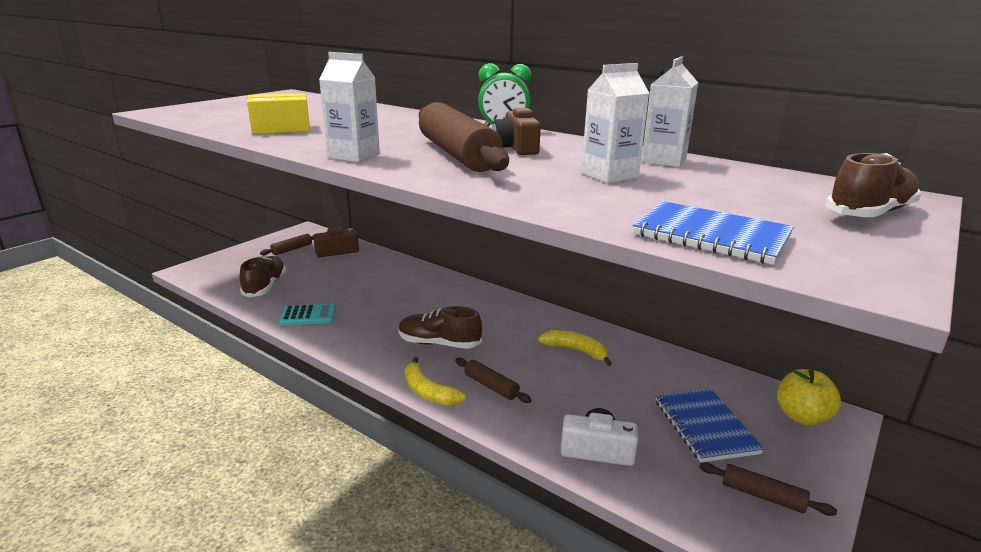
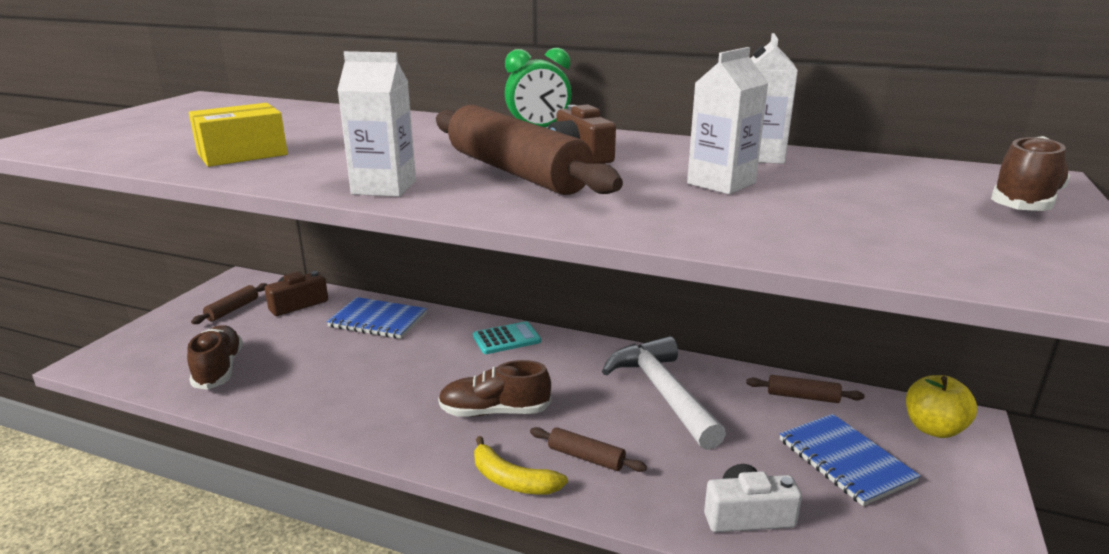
camera: 15 degrees left, 0 degrees up
turquoise calculator [279,304,336,325] -> turquoise calculator moved to [473,321,541,354]
yellow banana [538,330,612,366] -> white hammer [602,336,726,450]
blue notebook [633,201,794,265] -> blue notebook moved to [326,297,427,339]
brown rolling pin [699,462,837,516] -> brown rolling pin moved to [746,375,864,403]

